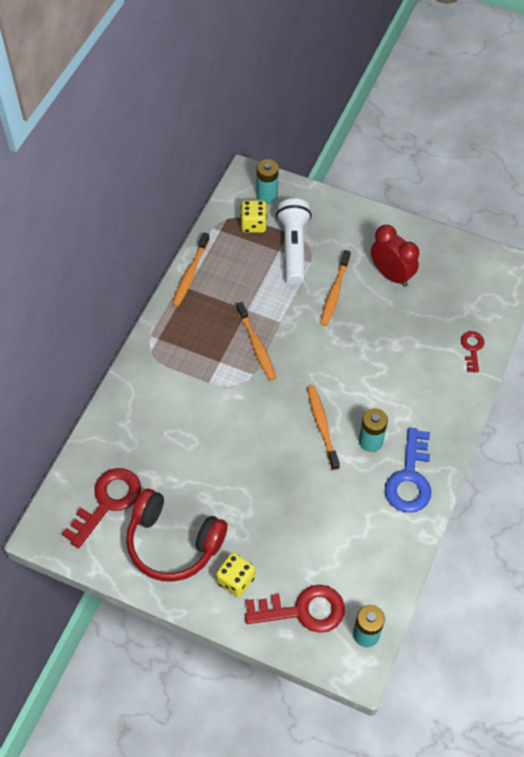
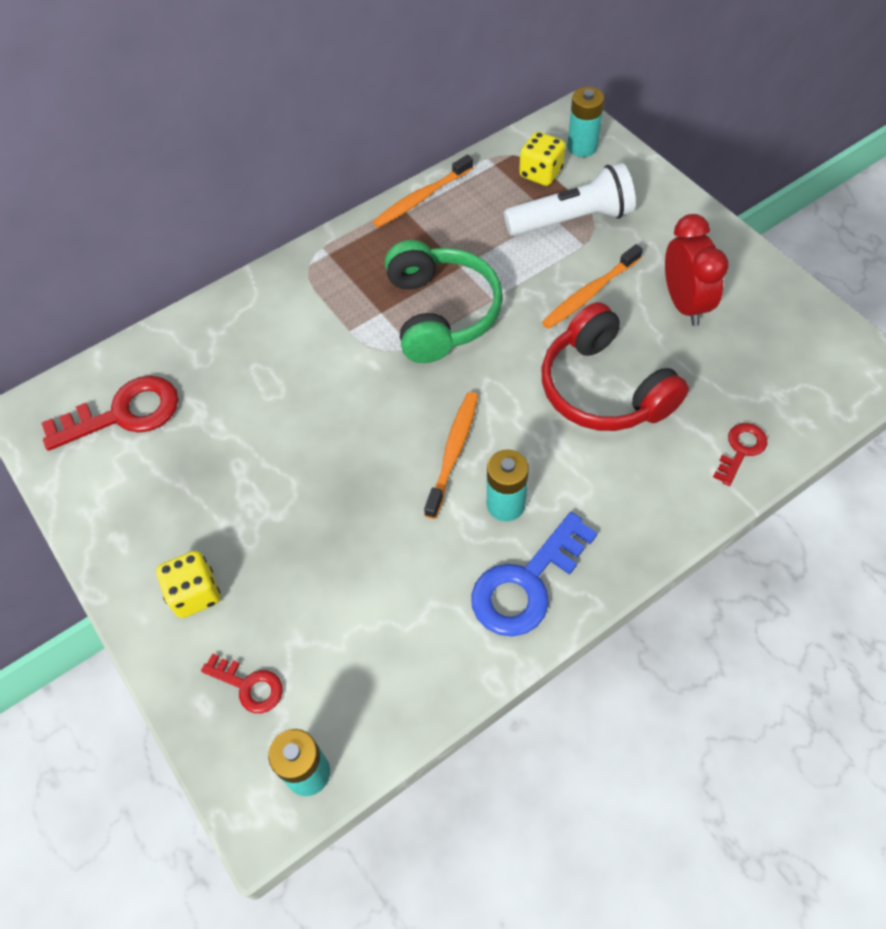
camera: 35 degrees right, 0 degrees up
red headphones [126,489,228,582] -> red headphones moved to [542,302,689,431]
orange toothbrush [236,302,276,381] -> green headphones [385,240,503,363]
red key [245,585,345,633] -> red key [201,653,283,713], size x0.55
white flashlight [276,199,312,285] -> white flashlight turned 45 degrees clockwise [504,163,636,236]

